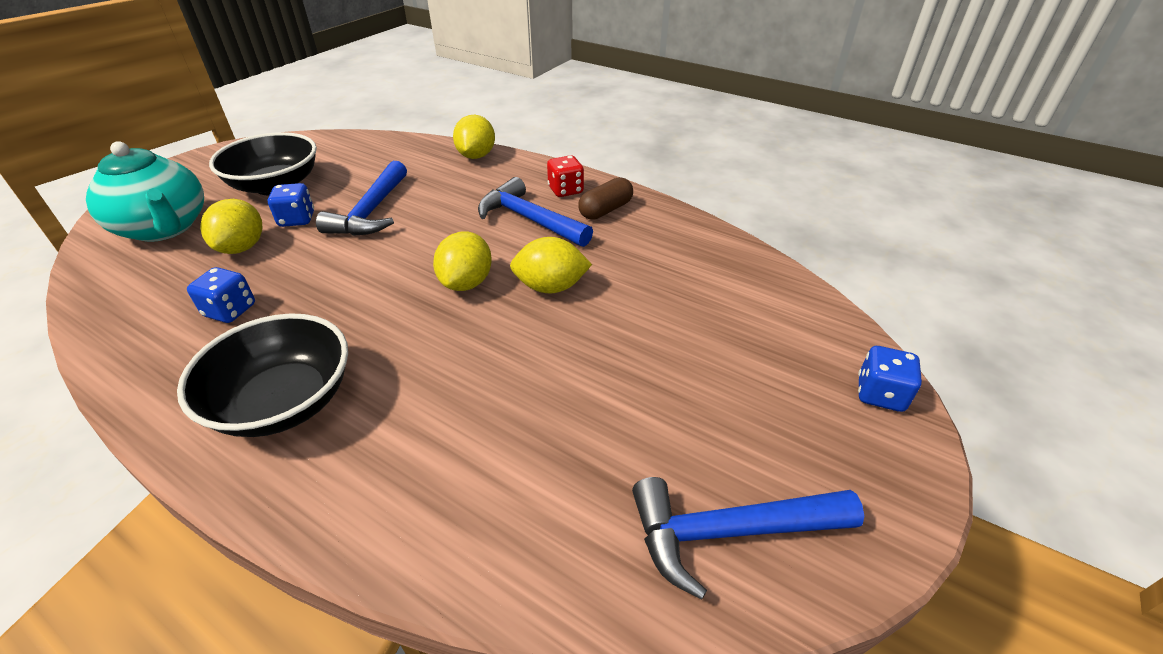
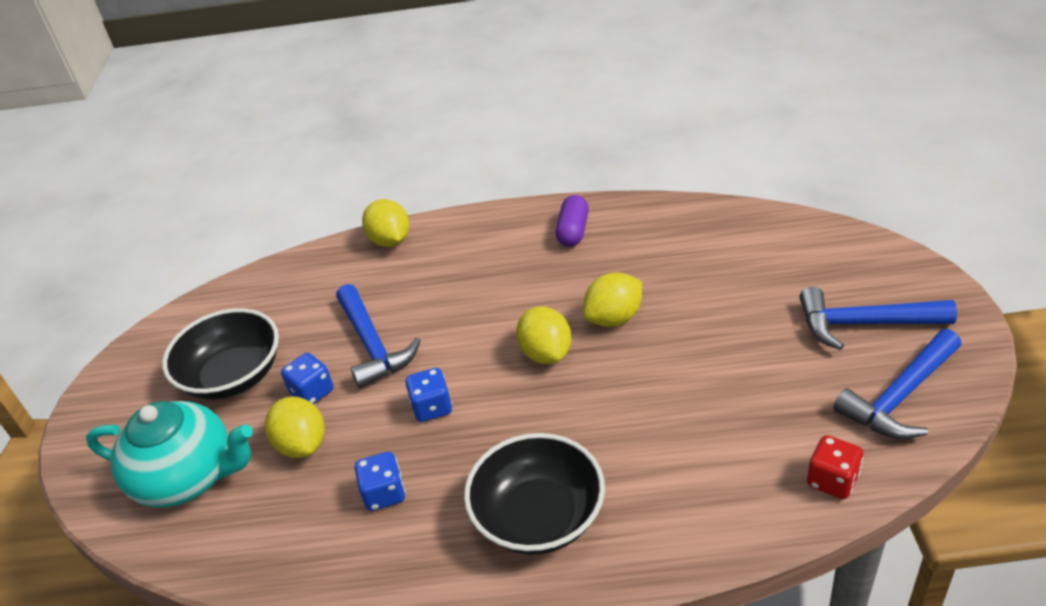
camera: 30 degrees left, 0 degrees up
blue hammer [478,177,593,247] -> blue hammer moved to [799,287,957,350]
red dice [547,155,584,197] -> red dice moved to [807,435,864,499]
brown capsule [578,177,633,220] -> purple capsule [556,195,589,247]
blue dice [858,346,922,412] -> blue dice moved to [405,368,452,422]

